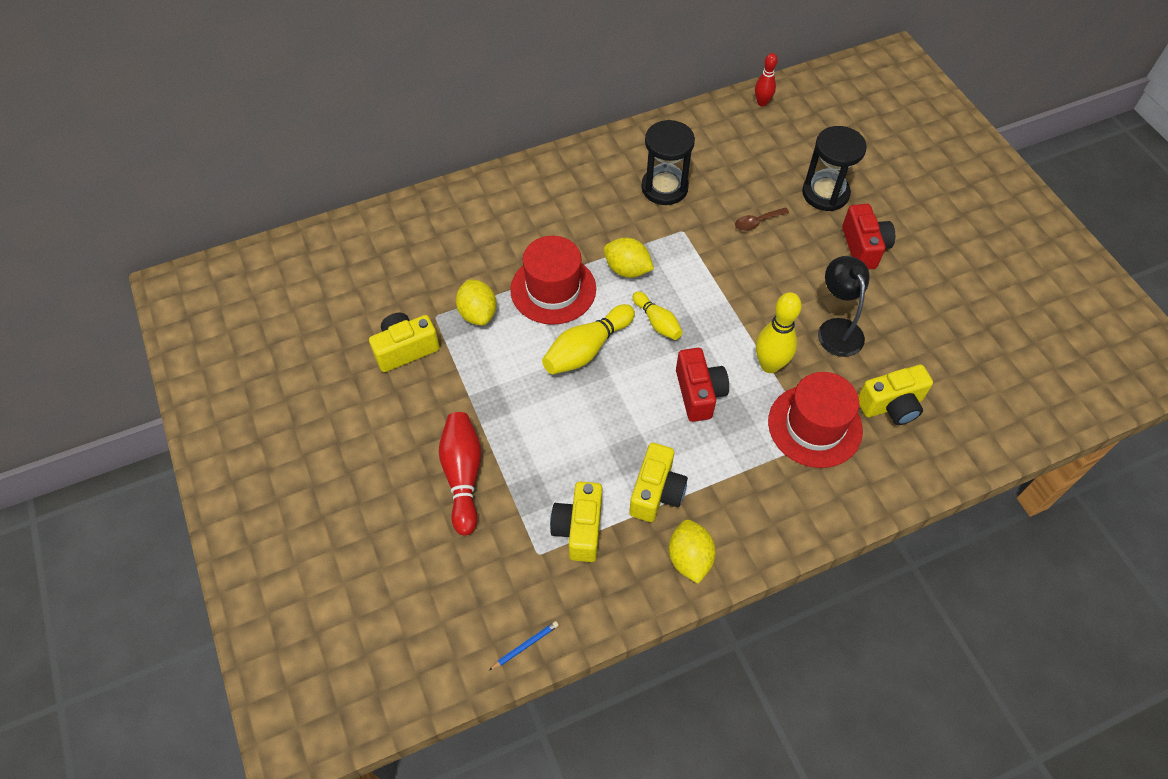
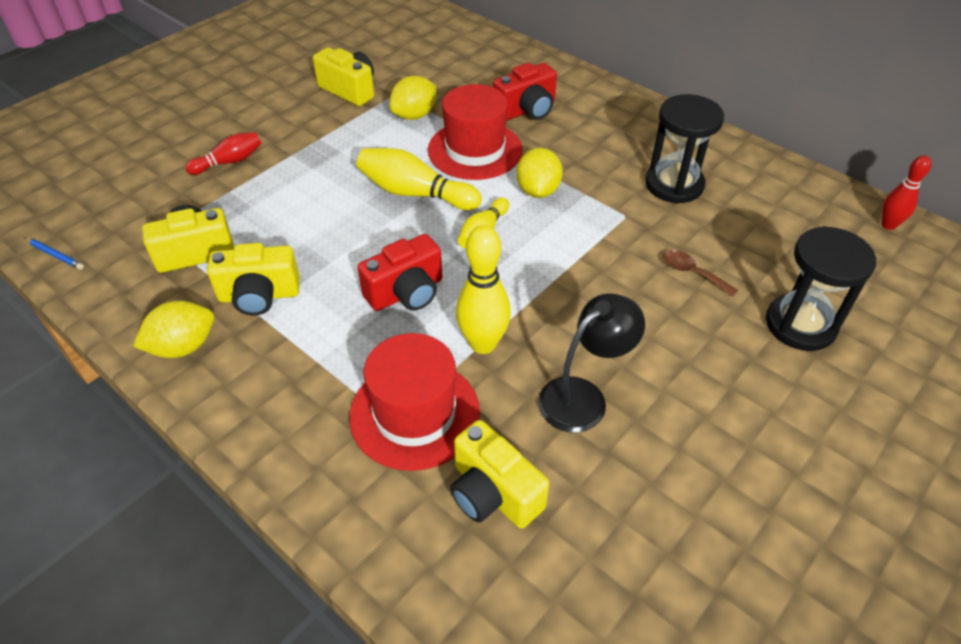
camera: 65 degrees right, 10 degrees down
red bowling pin [439,412,481,536] -> red bowling pin [185,132,262,175], size x0.62
red camera [842,204,895,269] -> red camera moved to [493,63,557,121]

